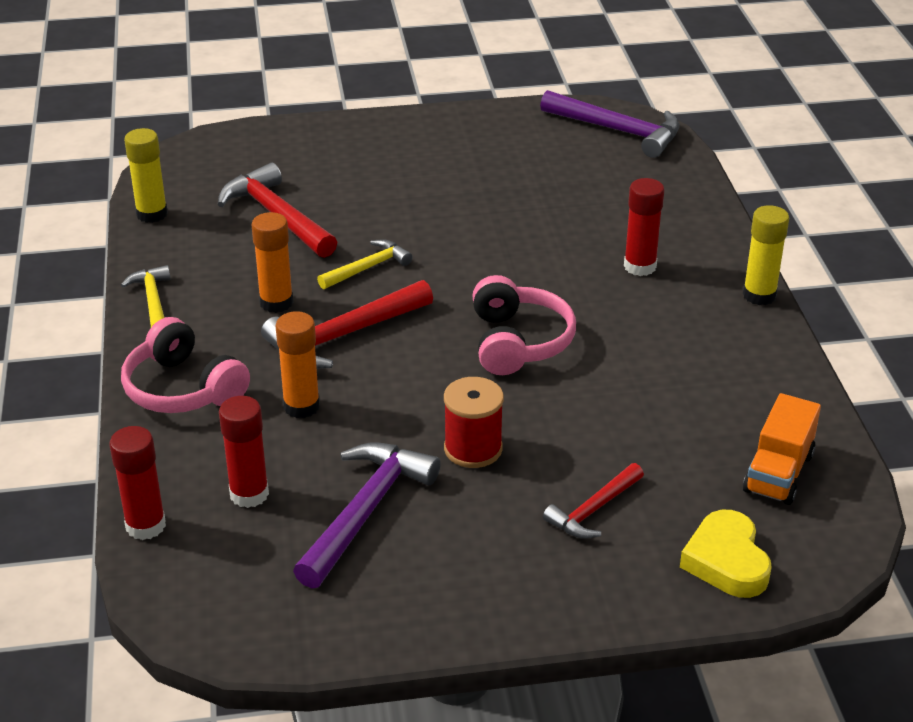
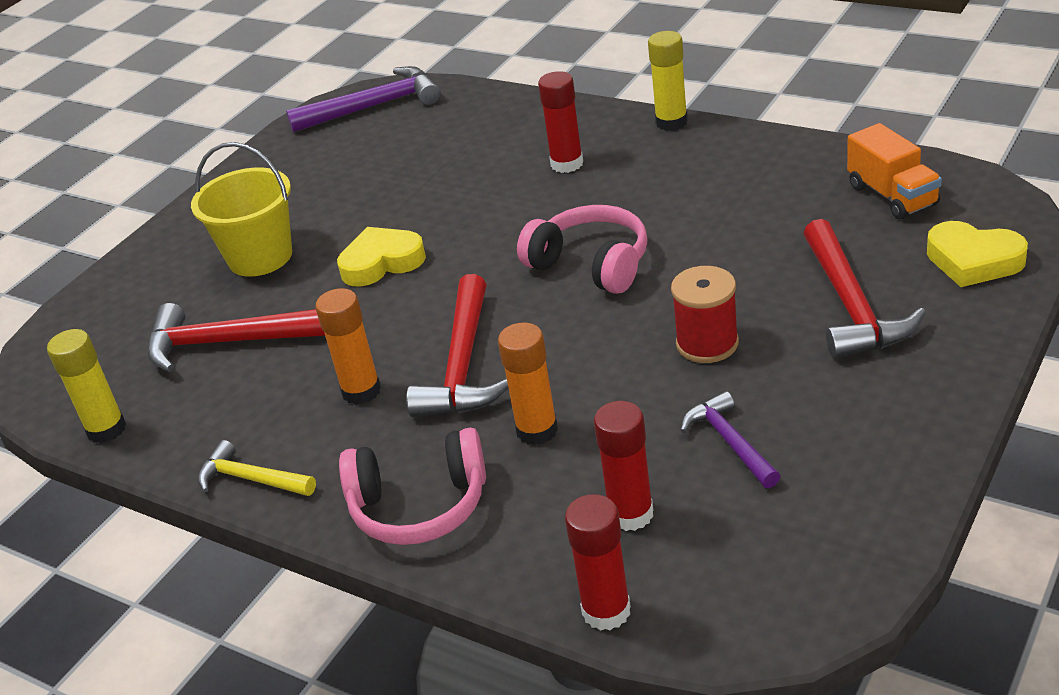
camera: 45 degrees left, 0 degrees up
purple hammer [293,442,441,589] -> purple hammer [681,391,781,488], size x0.59
yellow hammer [317,239,413,289] -> none
red hammer [543,463,644,539] -> red hammer [803,219,926,359], size x1.68
none -> yellow bucket [191,142,292,277]
none -> yellow heart [337,227,426,287]

